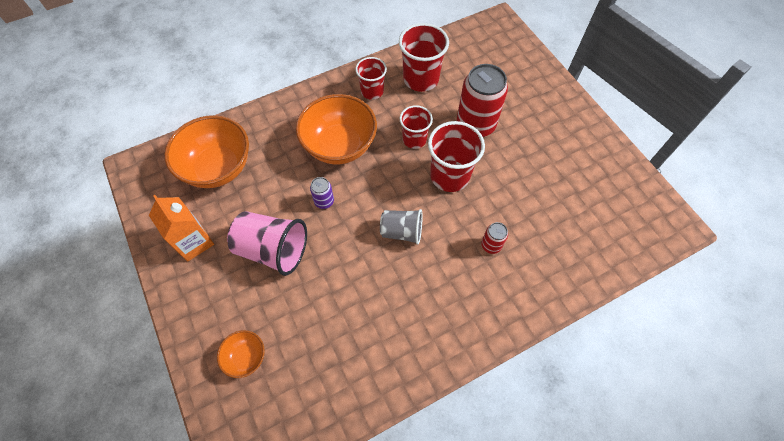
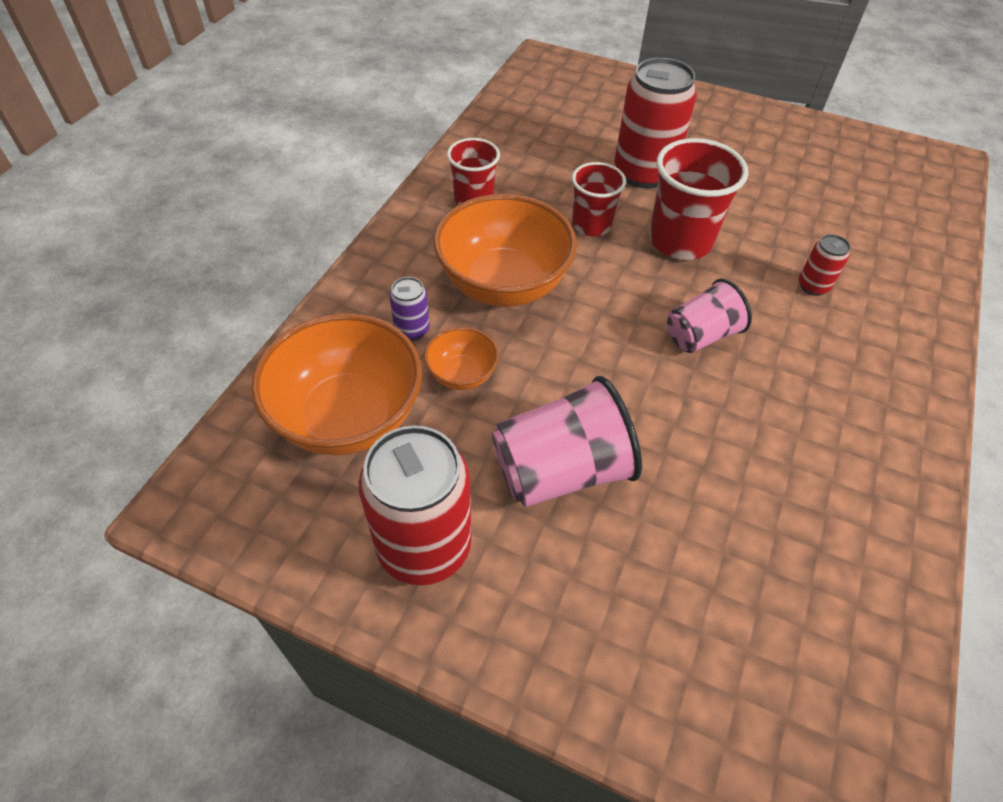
camera: 40 degrees left, 10 degrees down
orange carton [149,195,214,262] -> red can [359,426,472,585]
orange bowl [217,330,265,378] -> orange bowl moved to [424,327,499,390]
purple can [310,177,334,209] -> purple can moved to [389,277,430,341]
grey cup [380,209,422,245] -> pink cup [667,279,752,353]
red cup [399,23,449,92] -> none

